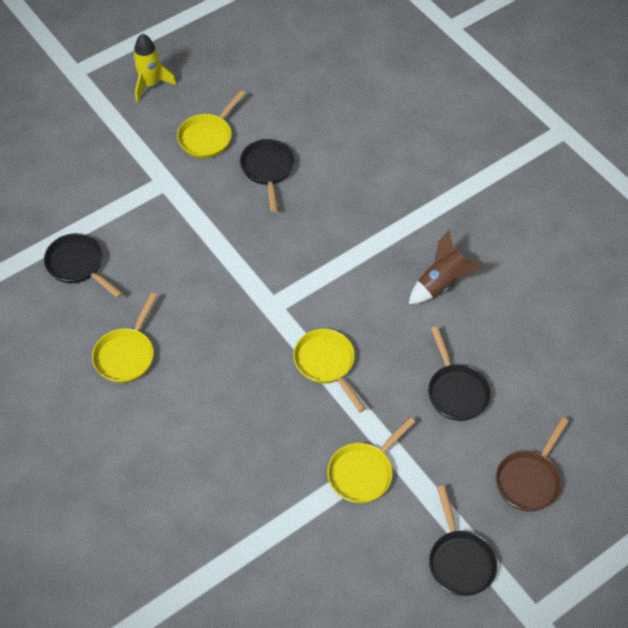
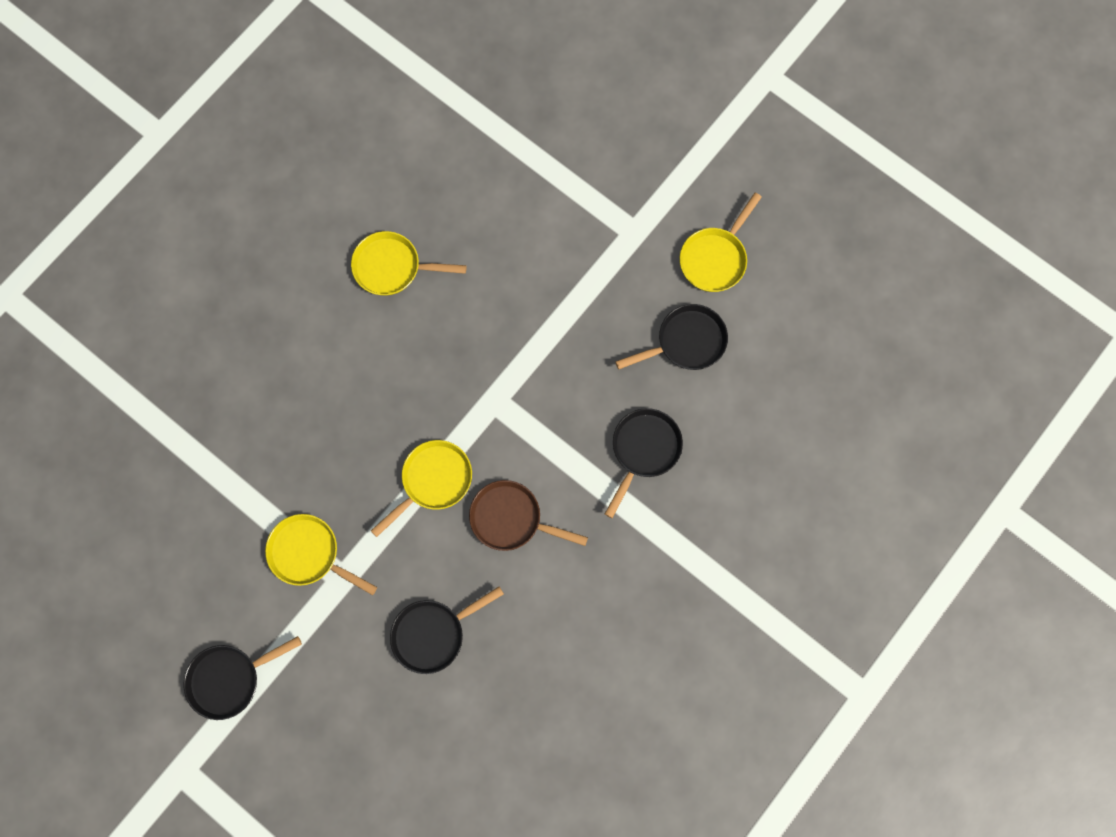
camera: 75 degrees right, 20 degrees up
black pan [44,233,123,298] -> black pan moved to [605,408,683,518]
yellow rocket [133,33,177,102] -> none
yellow pan [177,90,246,158] -> yellow pan turned 75 degrees counterclockwise [680,193,762,292]
brown rocket [409,230,483,304] -> none
brown pan [496,417,569,512] -> brown pan moved to [469,480,588,551]

